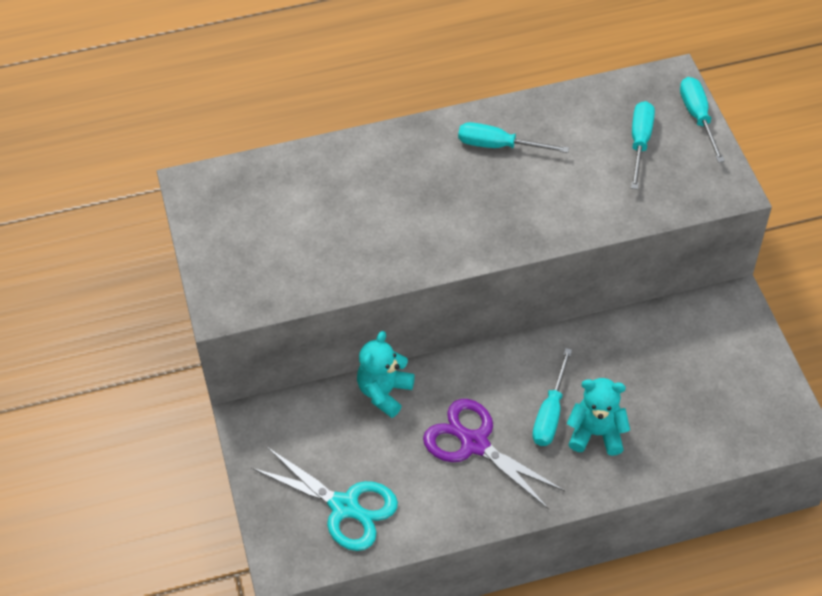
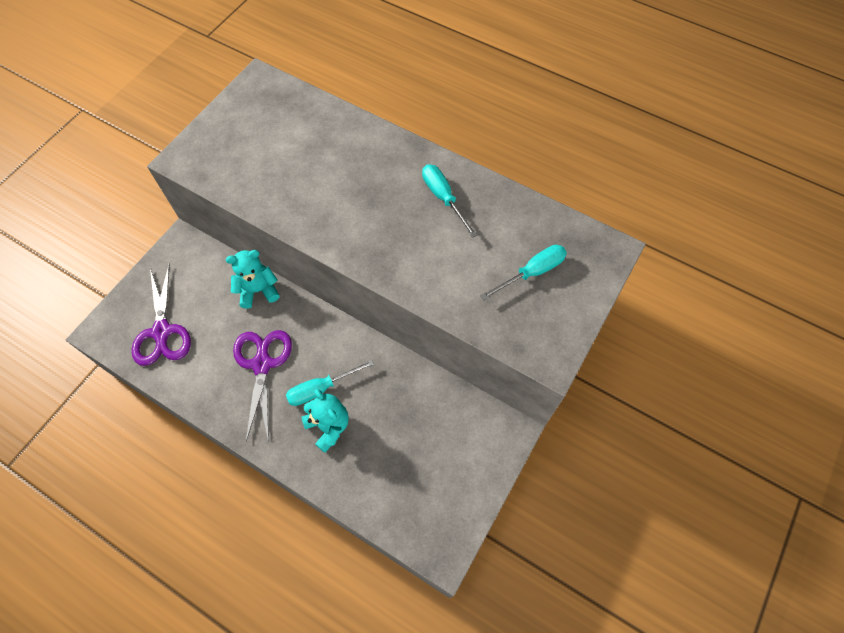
camera: 45 degrees right, 10 degrees up
turquoise scissors [251,447,398,551] -> purple scissors [132,265,191,366]
turquoise screwdriver [680,77,725,162] -> none

